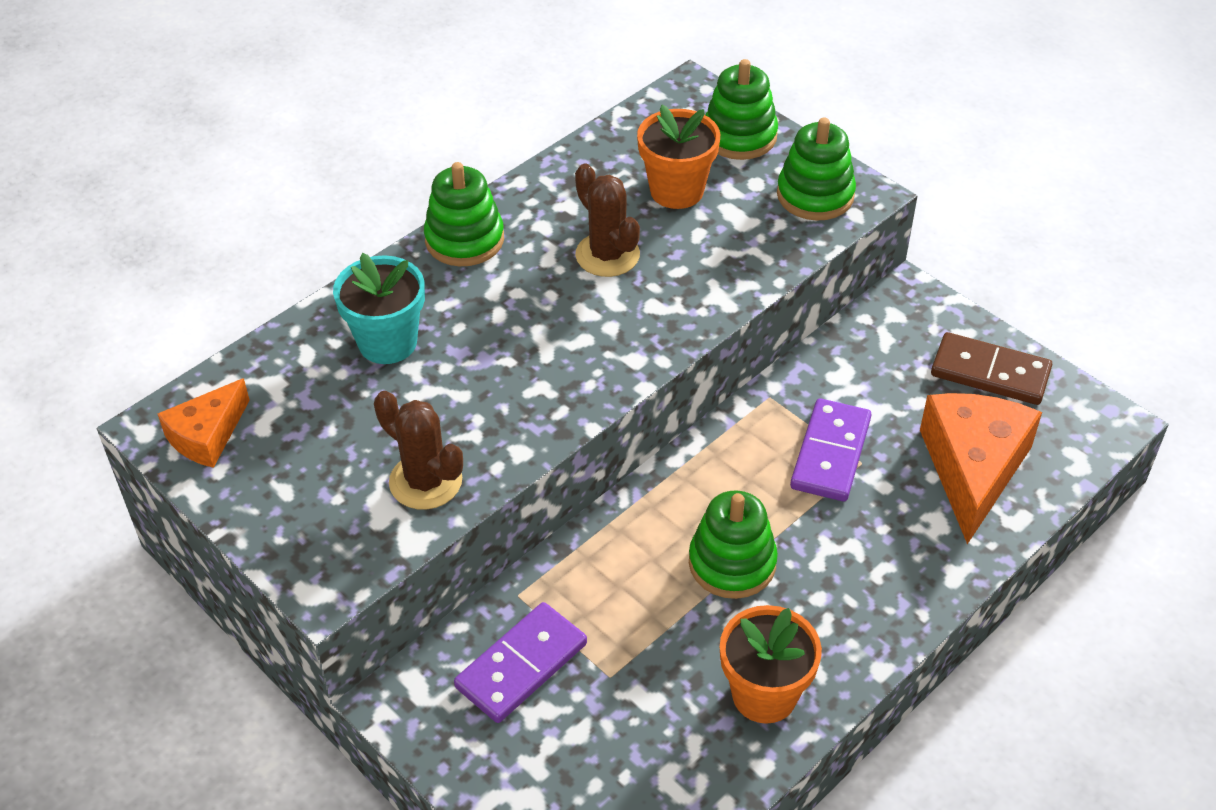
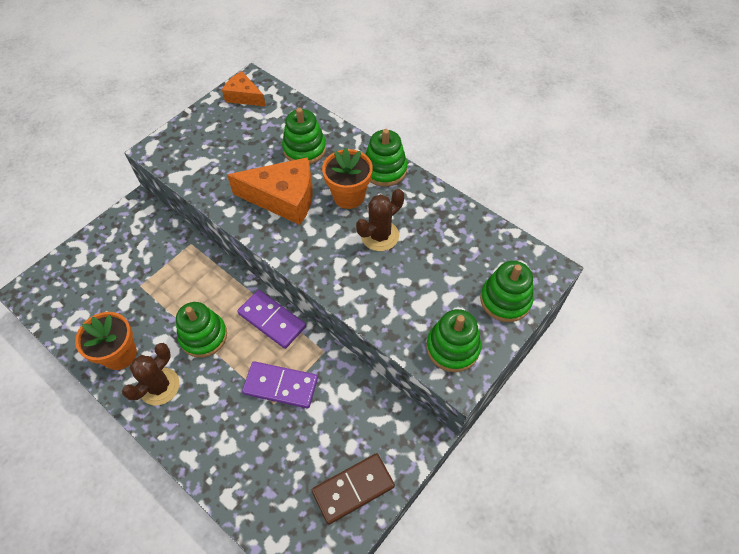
camera: 85 degrees right, 10 degrees up
turquoise flower pot [333,253,425,364] -> green stacking toy [282,108,326,164]
brown cactus [374,391,463,510] -> brown cactus moved to [122,343,180,406]
purple domino [454,602,587,723] -> purple domino moved to [237,290,306,349]
orange flower pot [637,105,720,209] -> orange flower pot moved to [322,147,373,209]
orange cheese [920,393,1042,544] -> orange cheese moved to [227,157,313,225]
brown domino [931,332,1052,405] -> brown domino turned 45 degrees clockwise [312,453,395,525]

